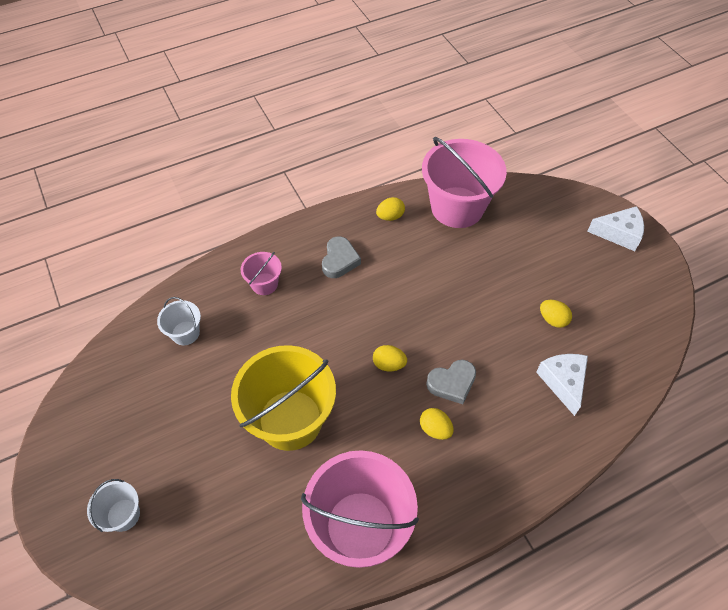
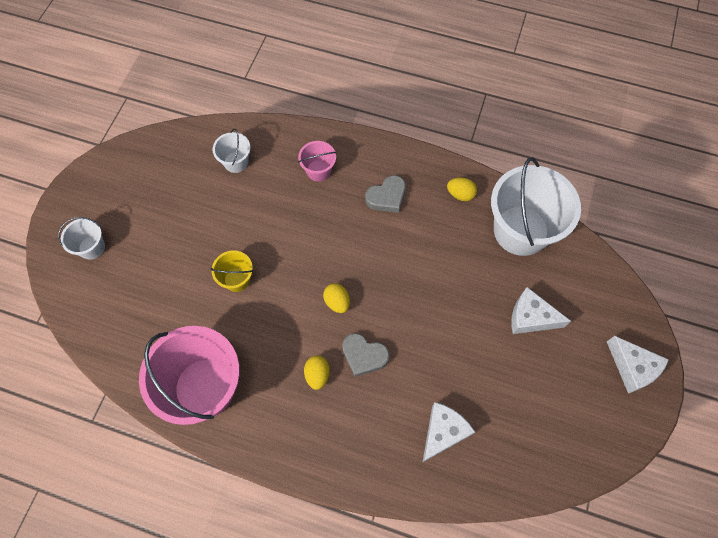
camera: 45 degrees right, 10 degrees up
yellow bucket [231,345,336,451] -> yellow bucket [210,250,253,292], size x0.47
pink bucket [422,137,507,228] -> white bucket [491,157,581,256]
yellow egg [540,300,572,328] -> none
none -> white cheese [511,287,571,334]

